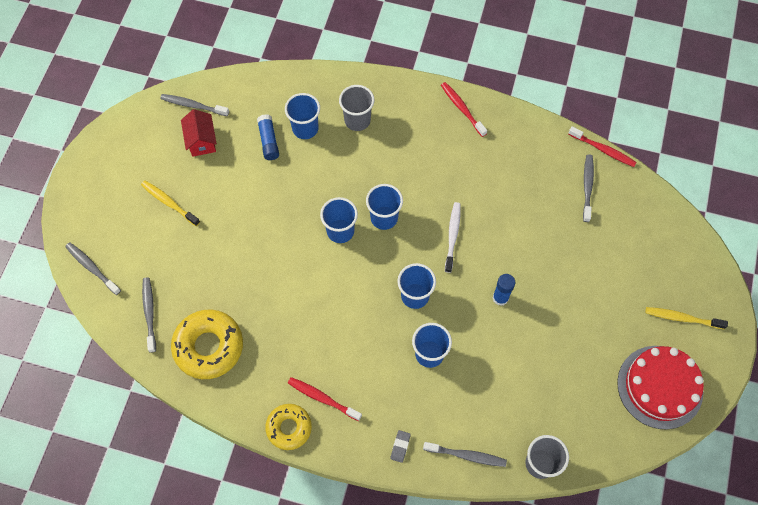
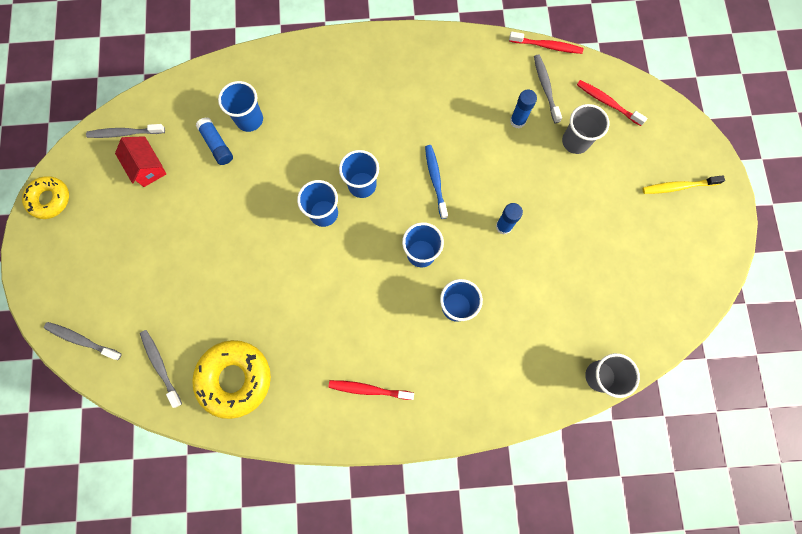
camera: 20 degrees left, 10 degrees up
yellow toothbrush [141,181,200,226] -> none
yellow donut [265,404,312,450] -> yellow donut moved to [22,176,69,219]
grey cup [339,85,374,131] -> grey cup moved to [562,104,609,154]
grey eraser [390,430,411,463] -> none
grey toothbrush [423,442,507,467] -> none
red toothbrush [441,82,487,137] -> red toothbrush moved to [577,80,647,126]
white toothbrush [445,202,461,273] -> blue toothbrush [425,145,448,219]
red cake [617,346,704,429] -> none
none -> blue glue stick [510,90,537,128]

